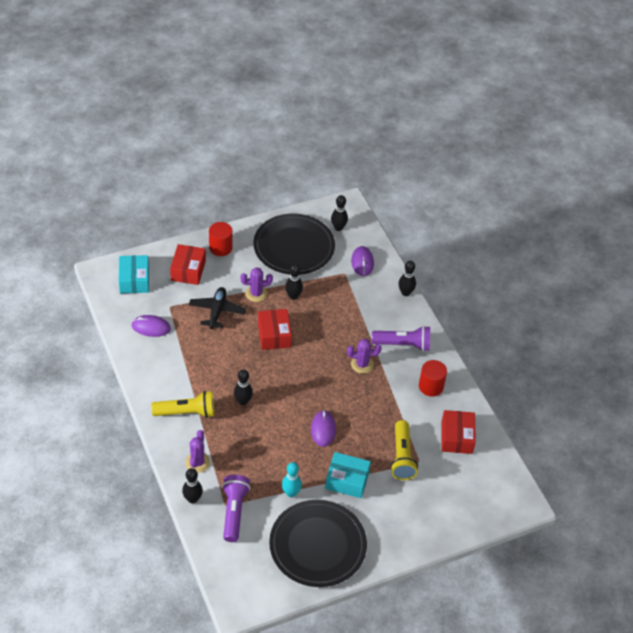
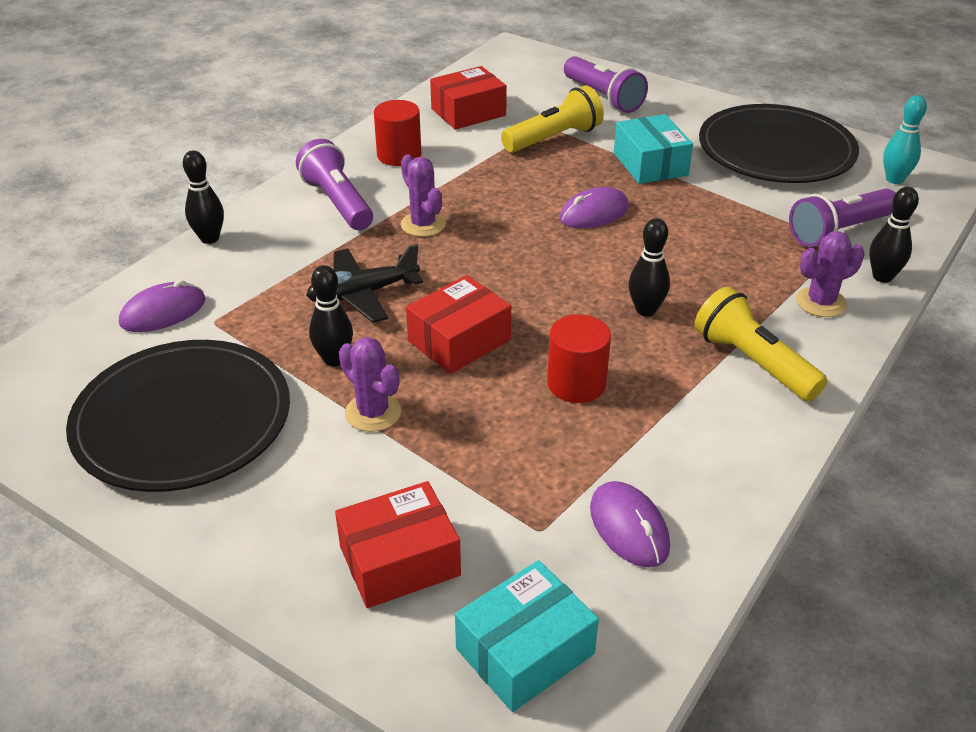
camera: 120 degrees left, 10 degrees down
black plane [189,287,246,329] -> black plane moved to [306,244,423,323]
red cylinder [209,222,233,256] -> red cylinder moved to [547,314,611,403]
turquoise bowling pin [282,462,302,497] -> turquoise bowling pin moved to [883,95,927,184]
black bowling pin [331,195,348,231] -> none
none -> purple flashlight [564,56,648,113]

